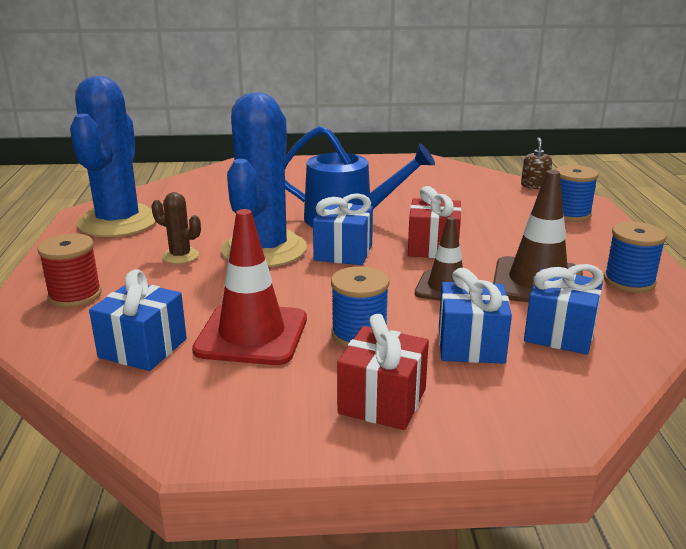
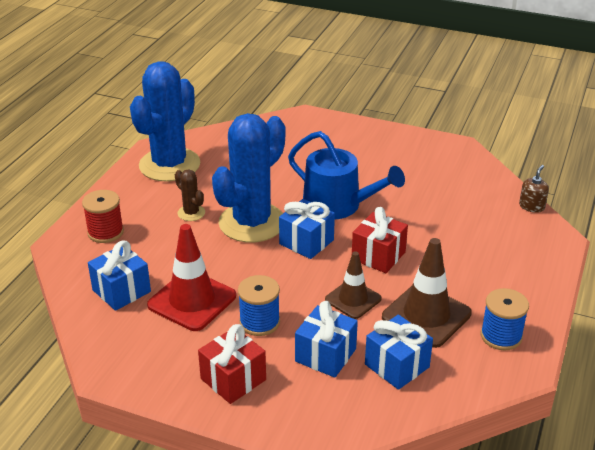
camera: 25 degrees right, 10 degrees up
blue spool [556,165,599,222] -> none

